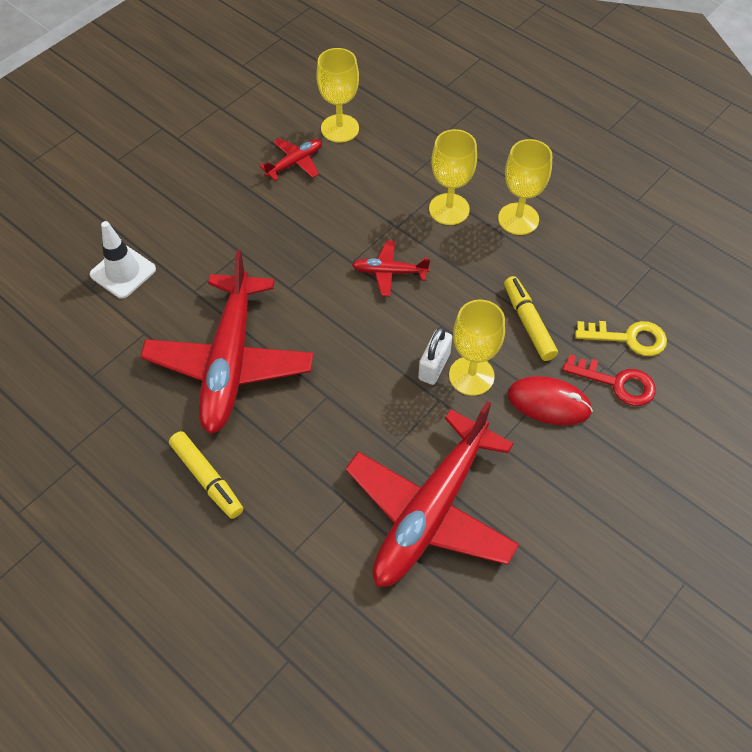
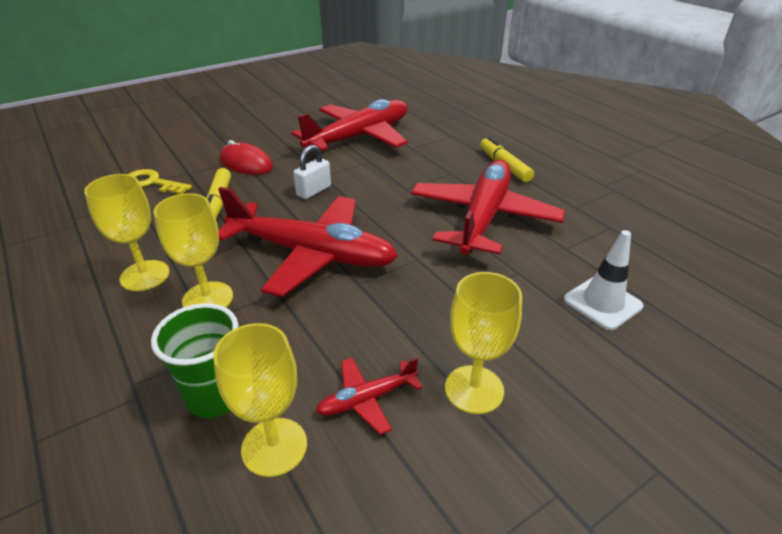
camera: 165 degrees left, 20 degrees down
red plane [352,240,430,296] -> red plane [218,187,398,297], size x2.29
yellow goblet [449,300,505,396] -> yellow goblet moved to [445,272,522,414]
red key [562,354,656,406] -> none
none -> green cup [151,303,239,418]

